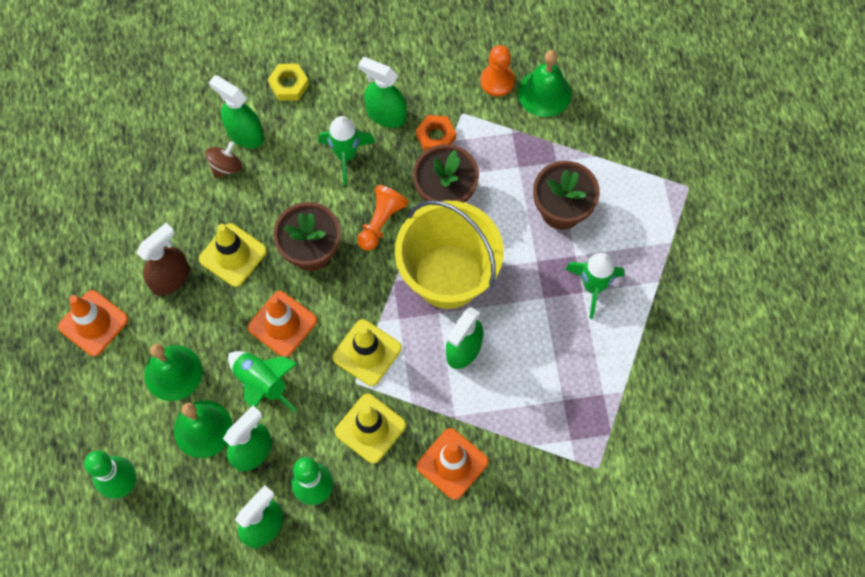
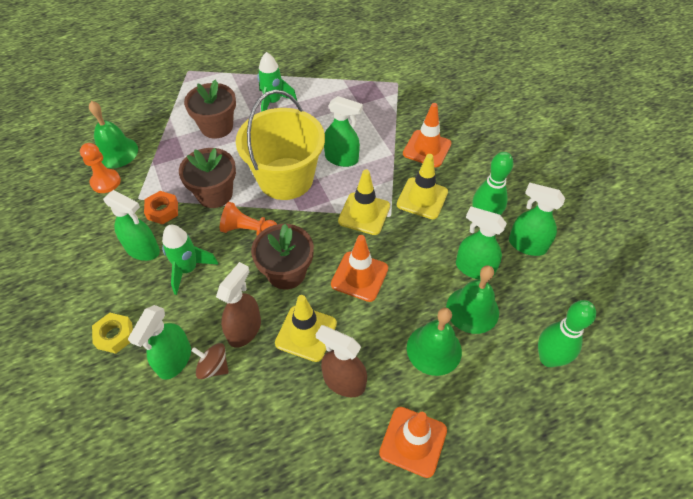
camera: 105 degrees left, 15 degrees down
green rocket [228,351,298,412] -> none
green spray bottle [358,57,407,128] -> green spray bottle turned 75 degrees counterclockwise [103,190,160,261]
none -> brown spray bottle [216,262,261,348]

